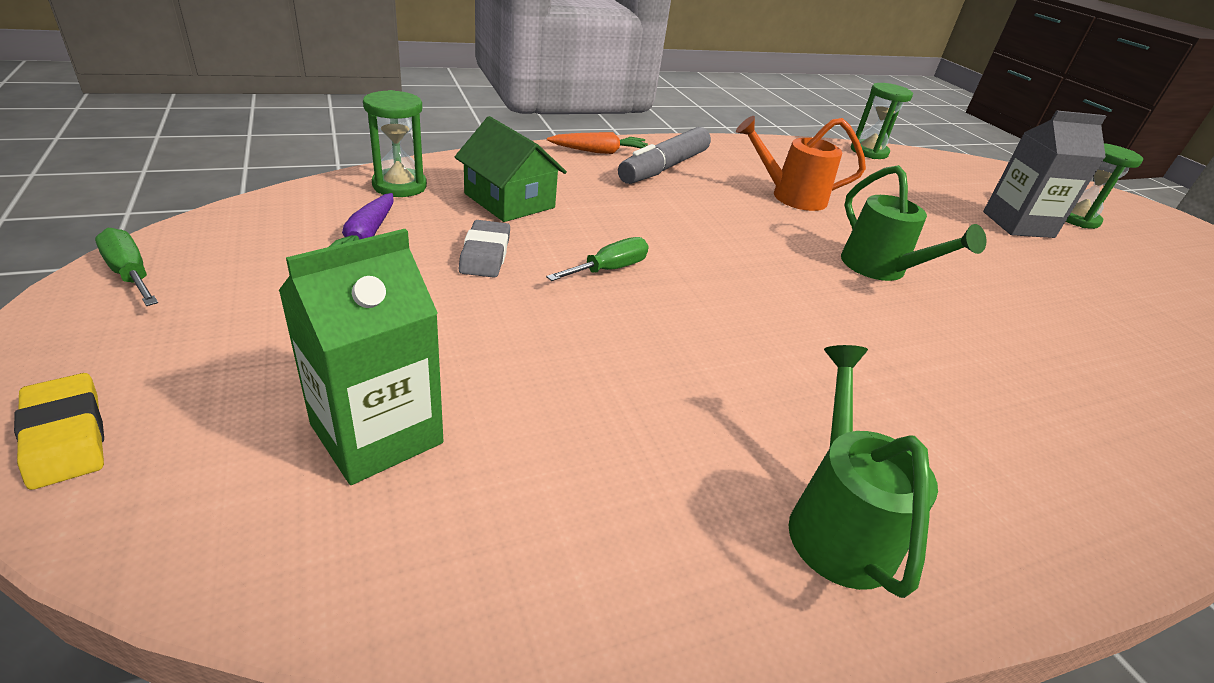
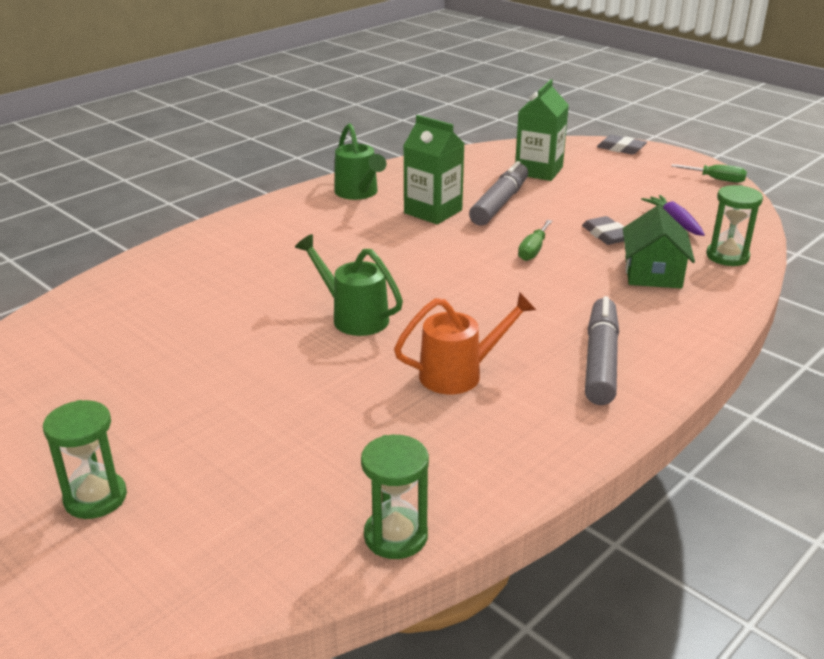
camera: 160 degrees right, 5 degrees down
yellow eraser [14,373,104,490] -> grey eraser [597,135,647,155]
green house [455,116,567,222] -> green house turned 75 degrees clockwise [623,205,695,288]
orange carrot [547,132,648,154] -> none
grey carton [983,110,1106,238] -> none
none -> green carton [404,115,465,224]
none -> grey marker [469,161,528,226]

